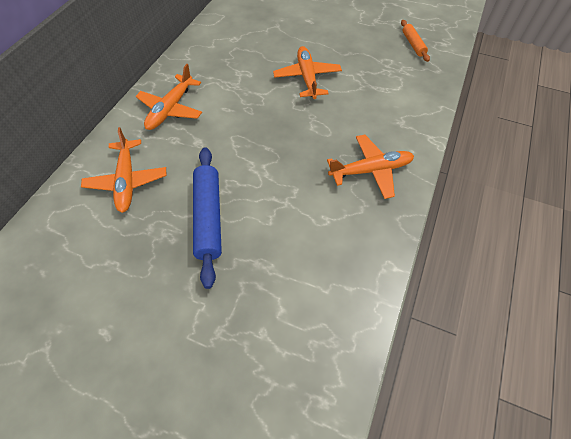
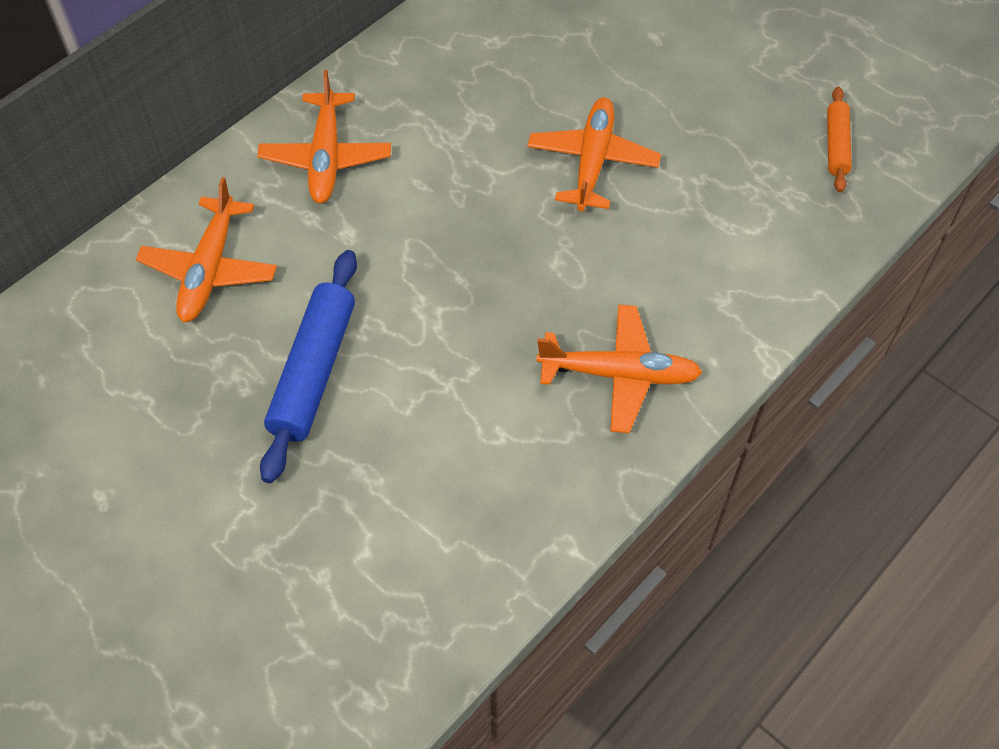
camera: 20 degrees right, 0 degrees up
orange plane [136,64,202,130] -> orange plane turned 45 degrees counterclockwise [257,70,391,204]

